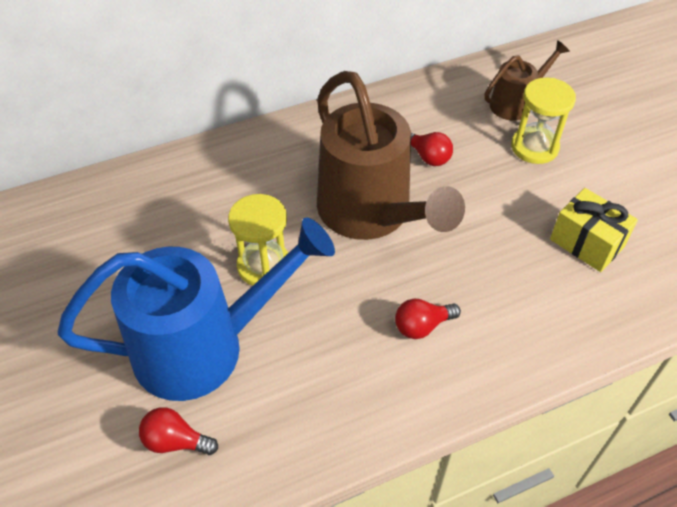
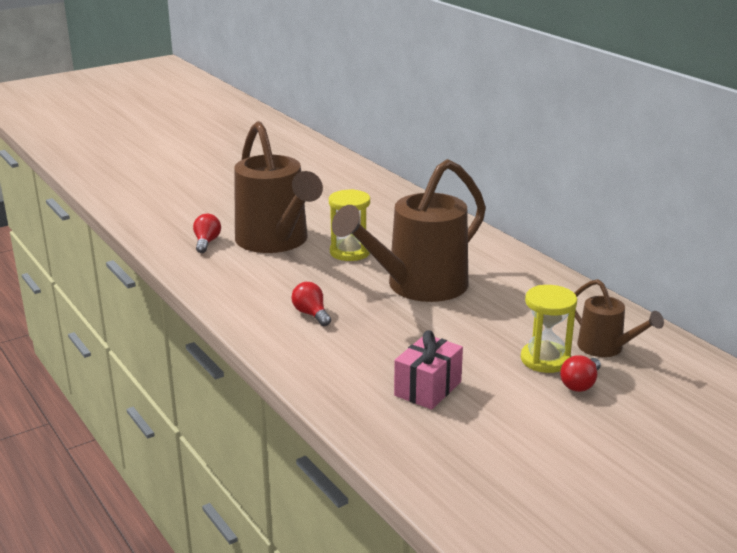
camera: 80 degrees right, 25 degrees down
blue watering can [57,218,335,401] -> brown watering can [234,121,323,253]
red light bulb [411,132,453,166] -> red light bulb moved to [560,355,601,392]
yellow gift [550,188,638,272] -> pink gift [394,330,463,410]

